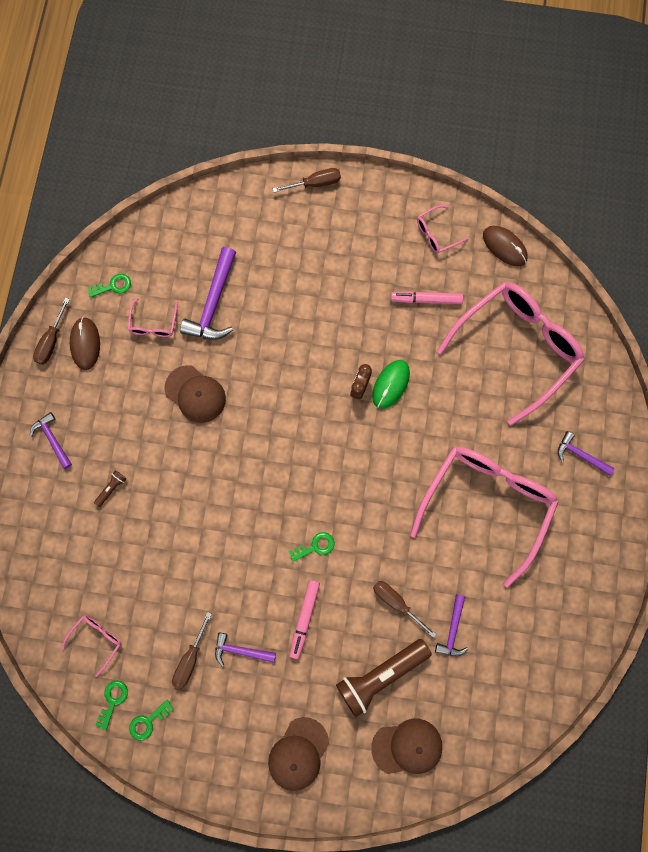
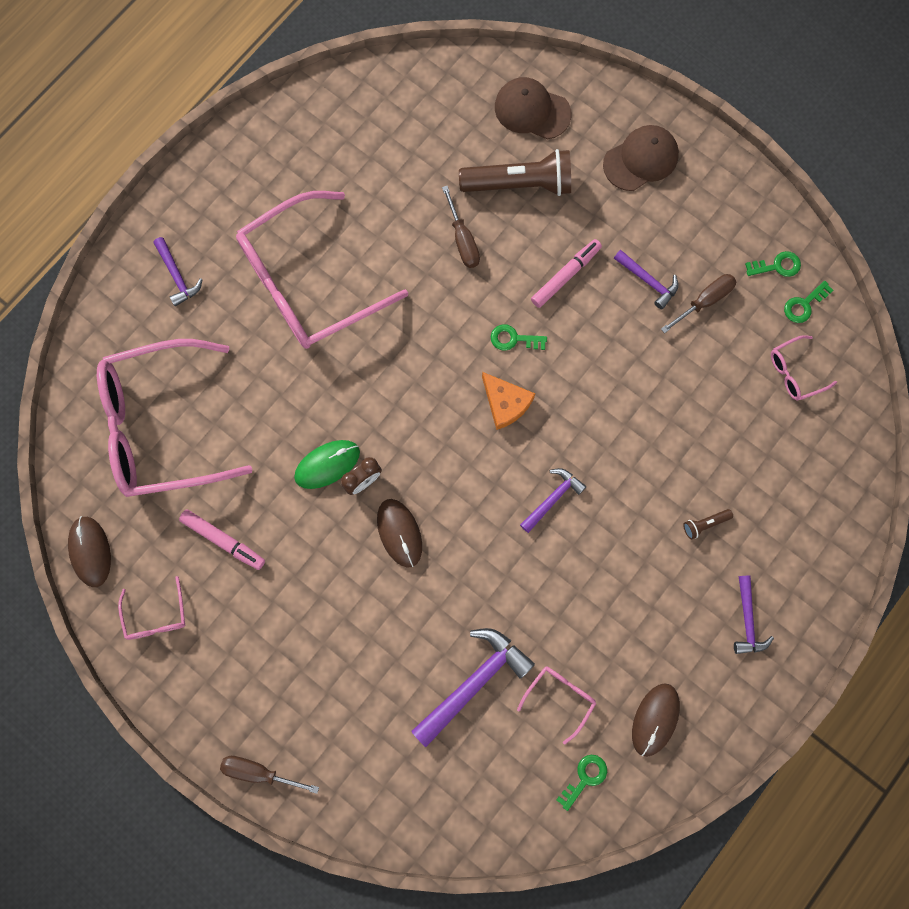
camera: 150 degrees left, 0 degrees up
brown screwdriver [33,298,70,365] -> none
green key [87,274,131,298] -> green key turned 120 degrees clockwise [556,755,607,811]
brown cap [164,365,226,423] -> none
pink glasses [417,205,468,254] -> pink glasses turned 75 degrees clockwise [118,576,186,640]
purple hammer [435,594,468,656] -> purple hammer moved to [520,468,587,533]
none -> brown mouse [377,499,422,568]
none -> orange cheese [482,372,535,430]

